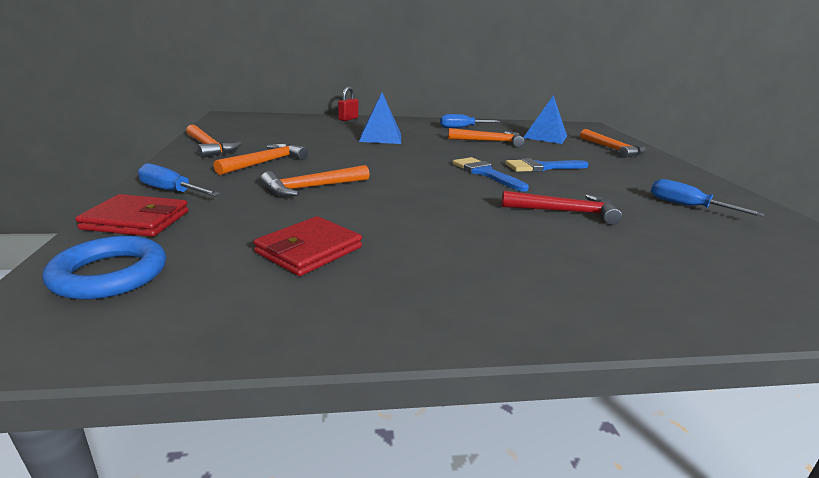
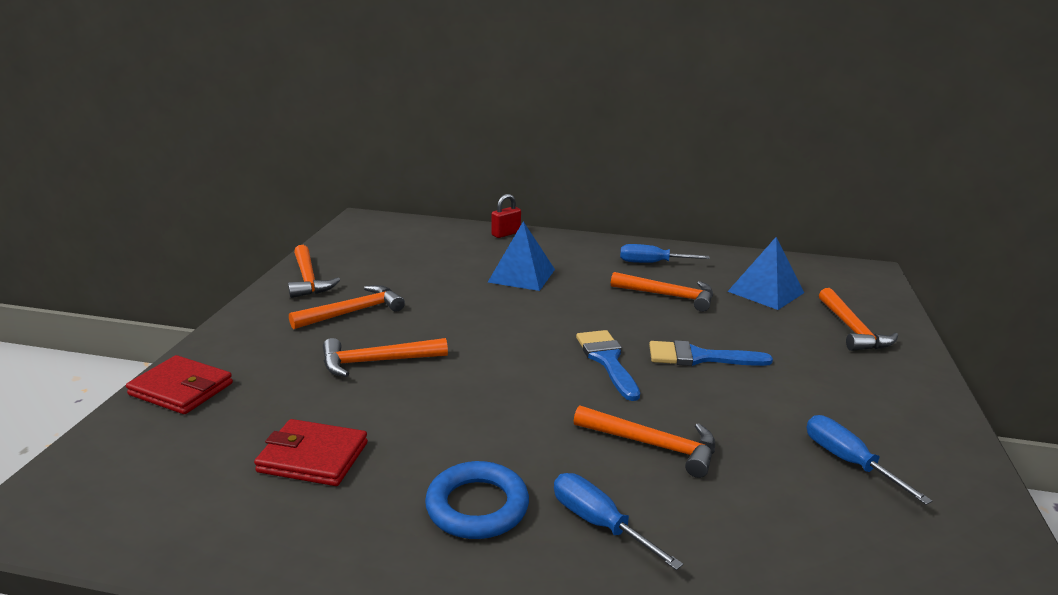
camera: 20 degrees right, 0 degrees up
blue ring [42,236,166,300] -> blue ring moved to [425,461,529,539]
blue screwdriver [138,163,221,196] -> blue screwdriver moved to [554,473,683,570]
red wallet [253,216,362,276] -> red wallet turned 45 degrees clockwise [254,419,368,486]
red hammer [501,191,622,225] -> orange hammer [574,405,715,478]

